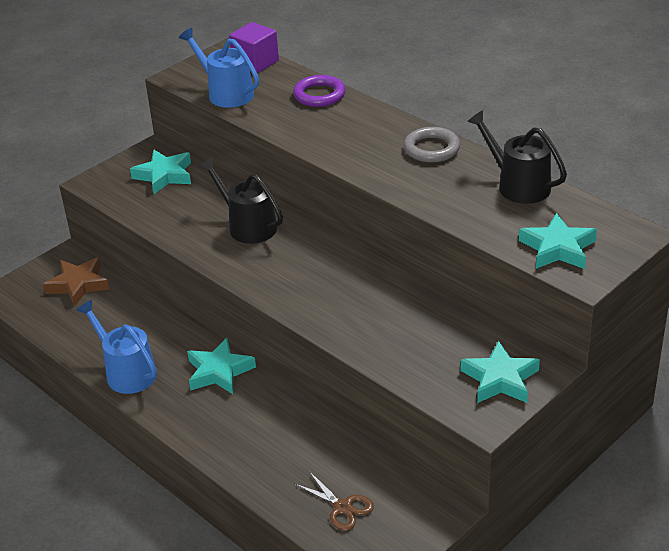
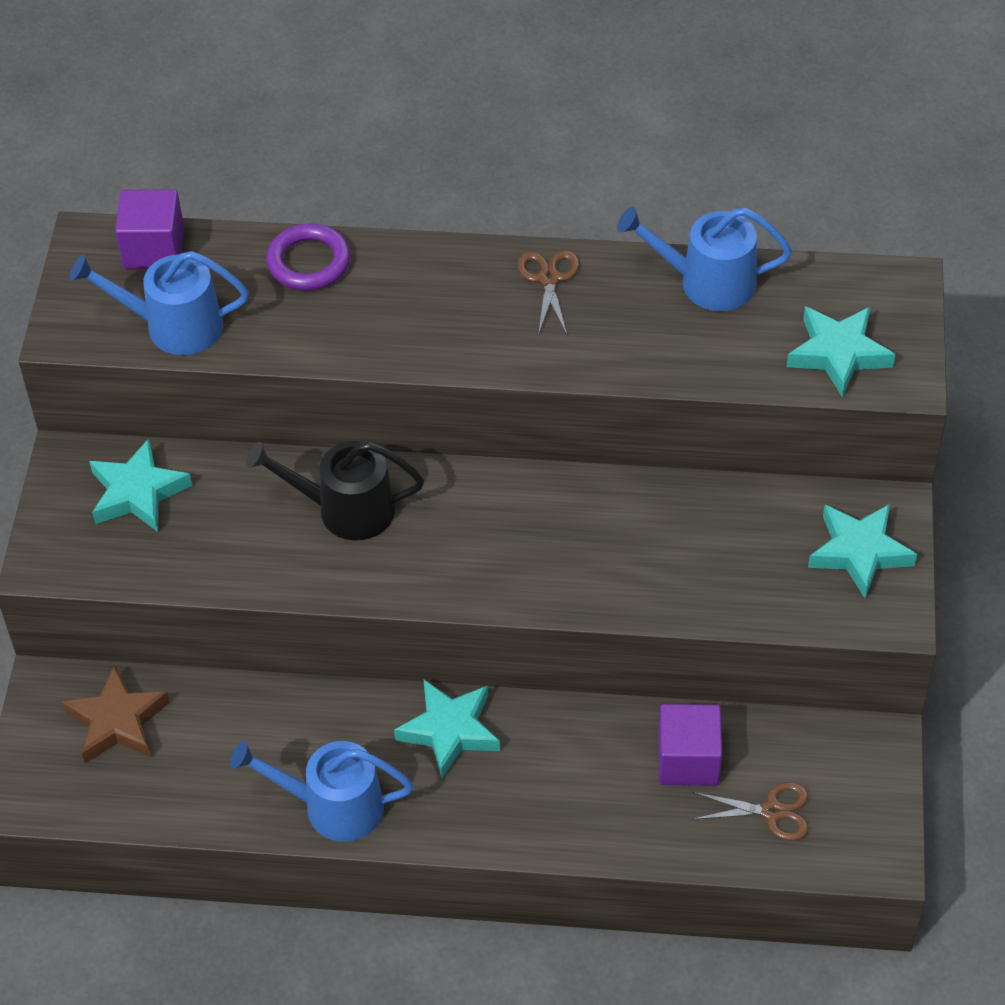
camera: 40 degrees left, 15 degrees up
grey ring [404,127,460,163] -> brown scissors [517,251,580,335]
black watering can [467,110,567,204] -> blue watering can [617,207,792,311]
none -> purple cube [658,704,722,786]

